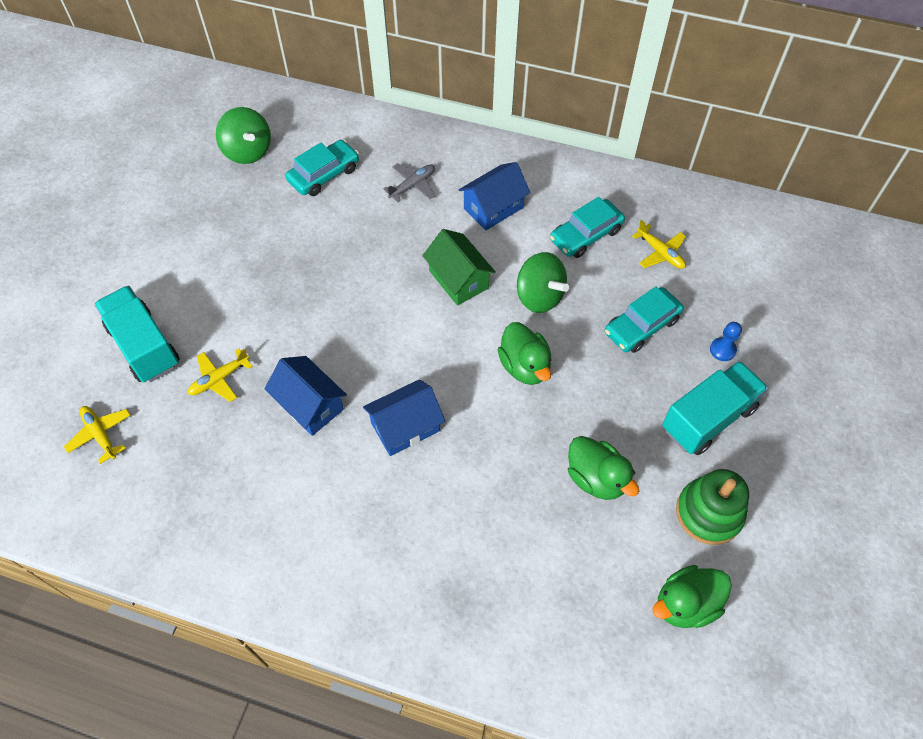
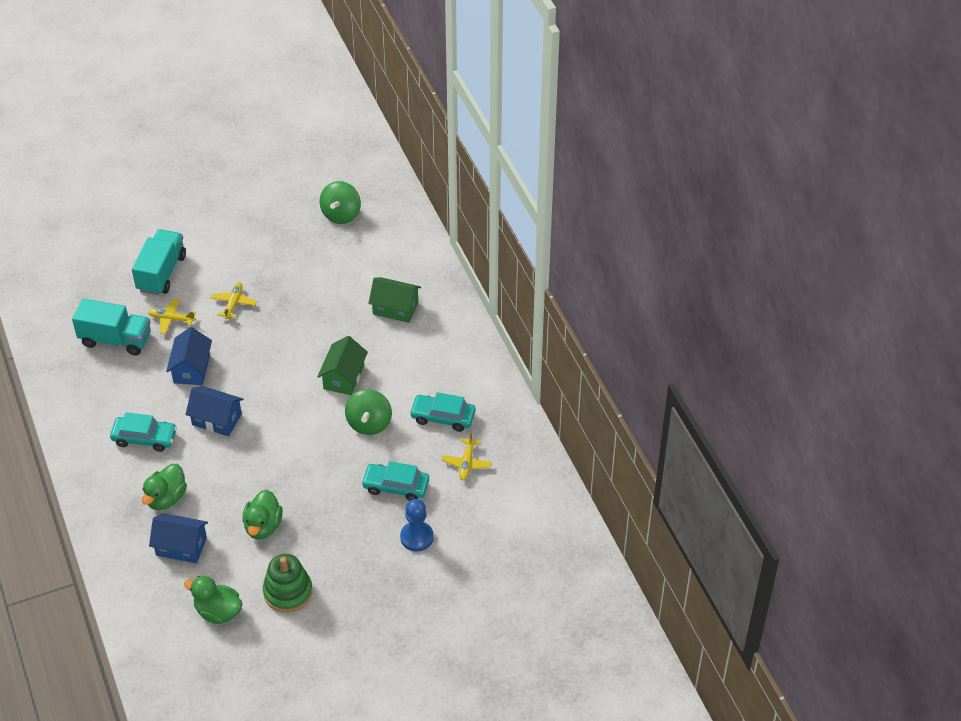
camera: 50 degrees right, 10 degrees down
yellow plane [64,406,130,464] -> yellow plane moved to [211,282,257,319]
turquoise car [286,140,359,196] -> turquoise car moved to [110,412,177,452]
grey plane [383,163,435,202] -> green house [368,277,421,323]
blue house [458,162,530,231] -> blue house moved to [149,513,208,563]
green duck [498,322,551,385] -> green duck moved to [142,464,187,510]
turquoise truck [662,361,768,455] -> turquoise truck moved to [72,299,151,356]
blue pawn [710,322,742,361] -> blue pawn [400,499,434,551], size x1.62

